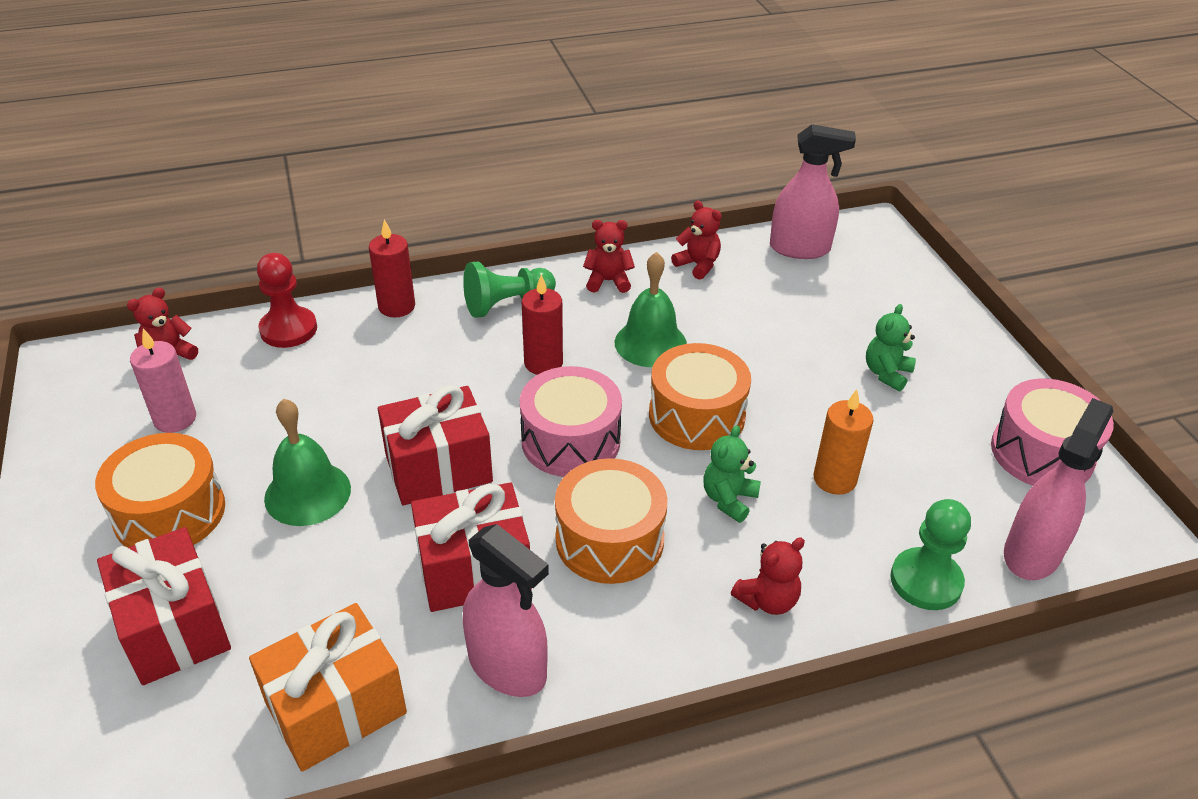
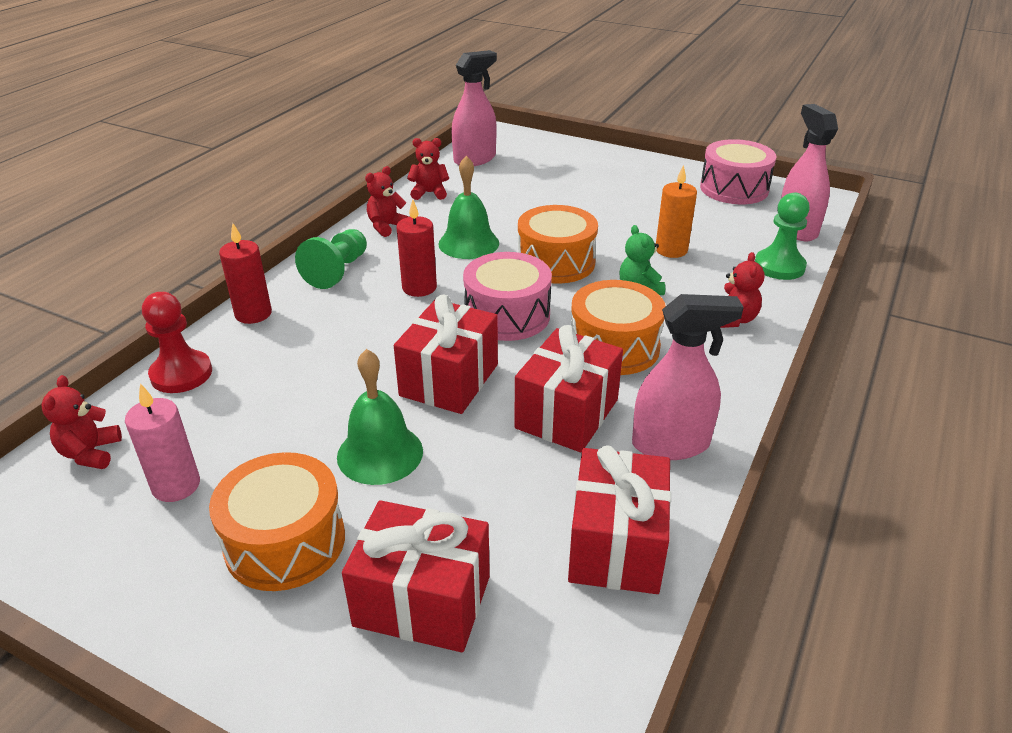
camera: 45 degrees left, 5 degrees down
orange gift [249,603,407,772] -> red gift [568,445,671,594]
green teddy bear [866,304,916,391] -> none

